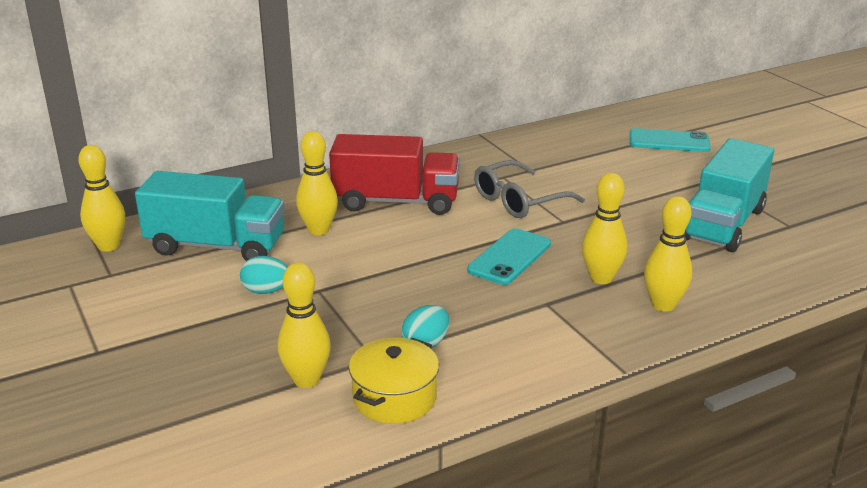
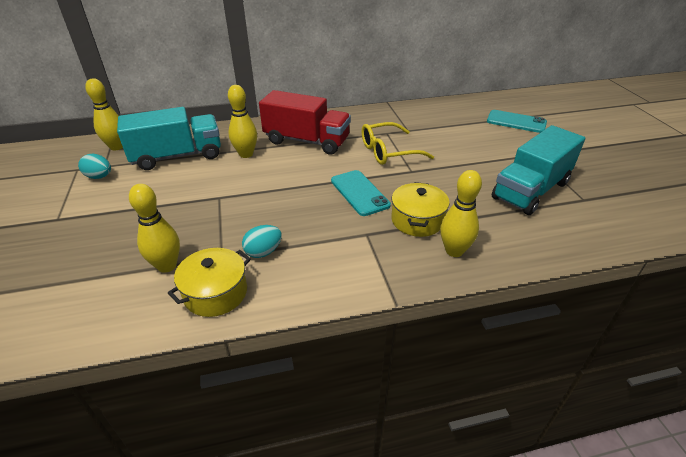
camera: 15 degrees right, 10 degrees up
turquoise truck [135,171,285,261] -> turquoise truck turned 45 degrees counterclockwise [117,107,221,170]
turquoise egg [240,256,288,294] -> turquoise egg moved to [78,154,111,179]
turquoise phone [467,228,551,285] -> turquoise phone turned 75 degrees counterclockwise [331,170,391,216]
grey glasses [474,160,585,218] -> yellow glasses [362,122,434,165]
yellow bowling pin [582,173,627,284] -> yellow pot [391,182,450,237]

